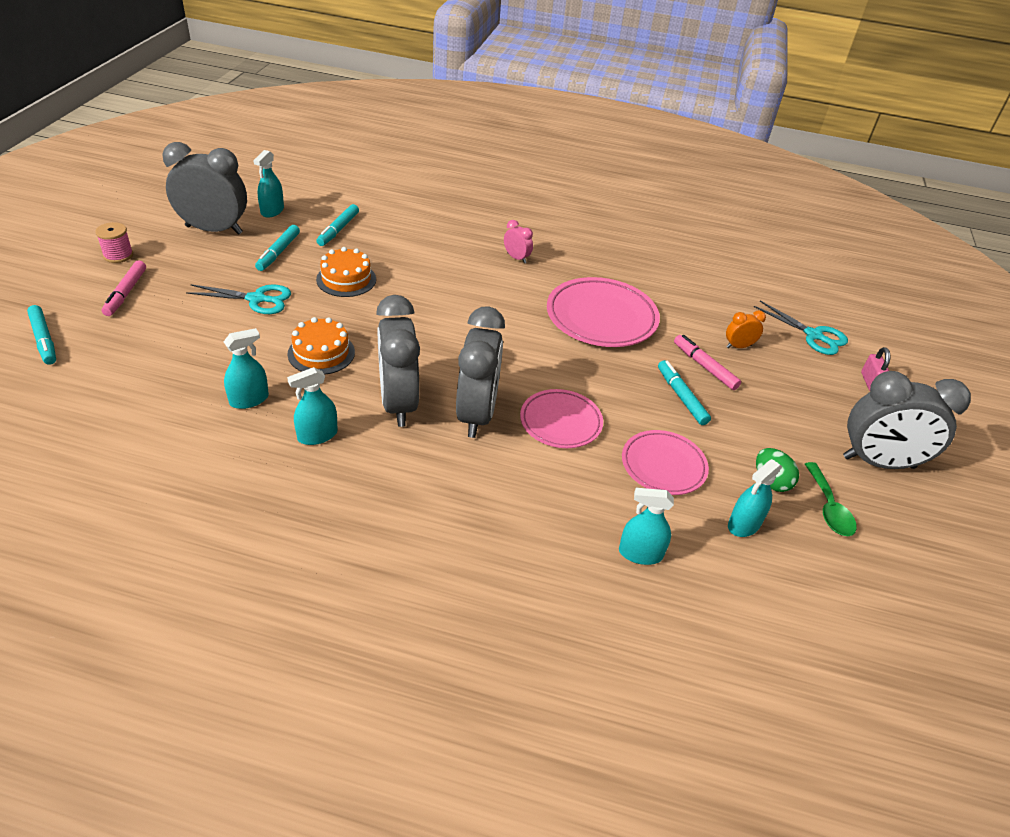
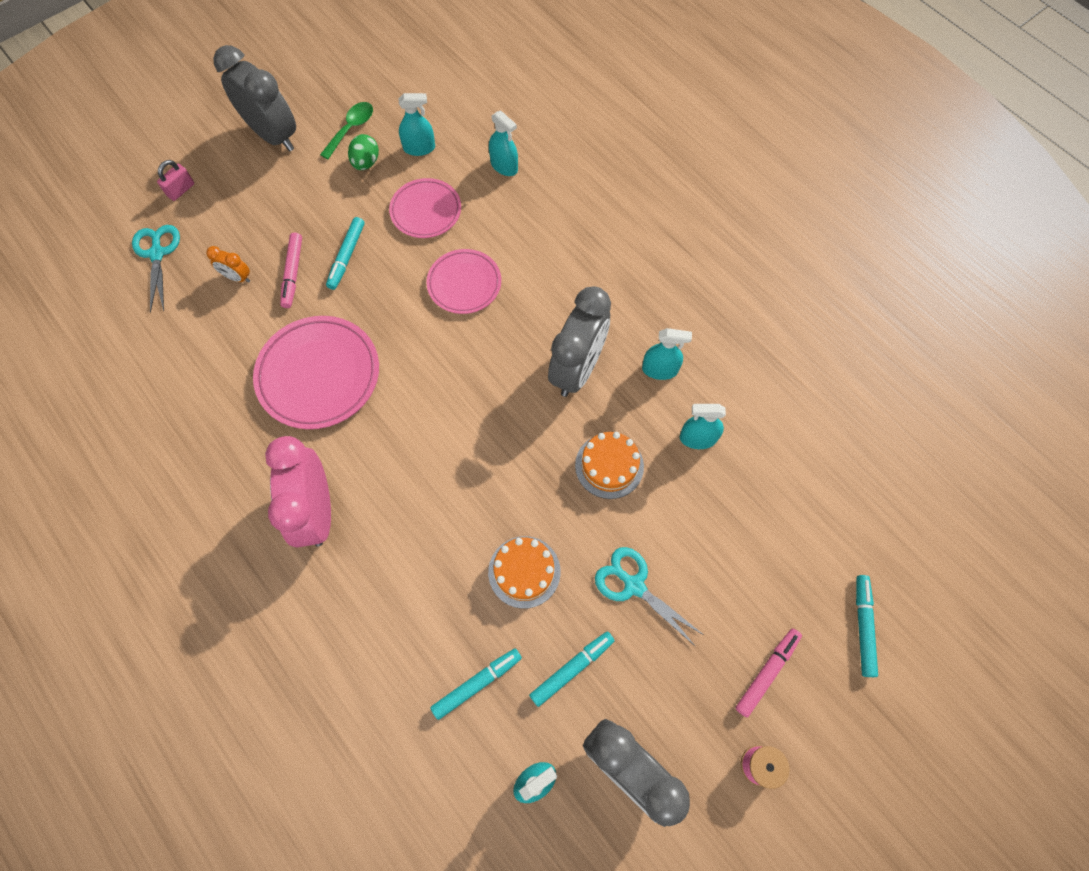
camera: 140 degrees left, 25 degrees up
grey clock [456,306,505,438] -> none
pink clock [504,220,533,263] -> pink clock [265,436,331,548], size x2.28

